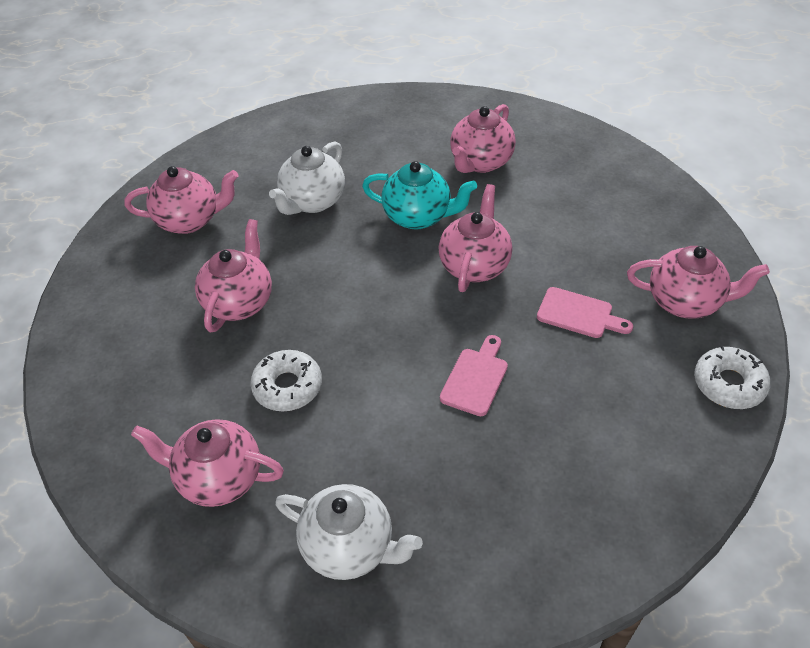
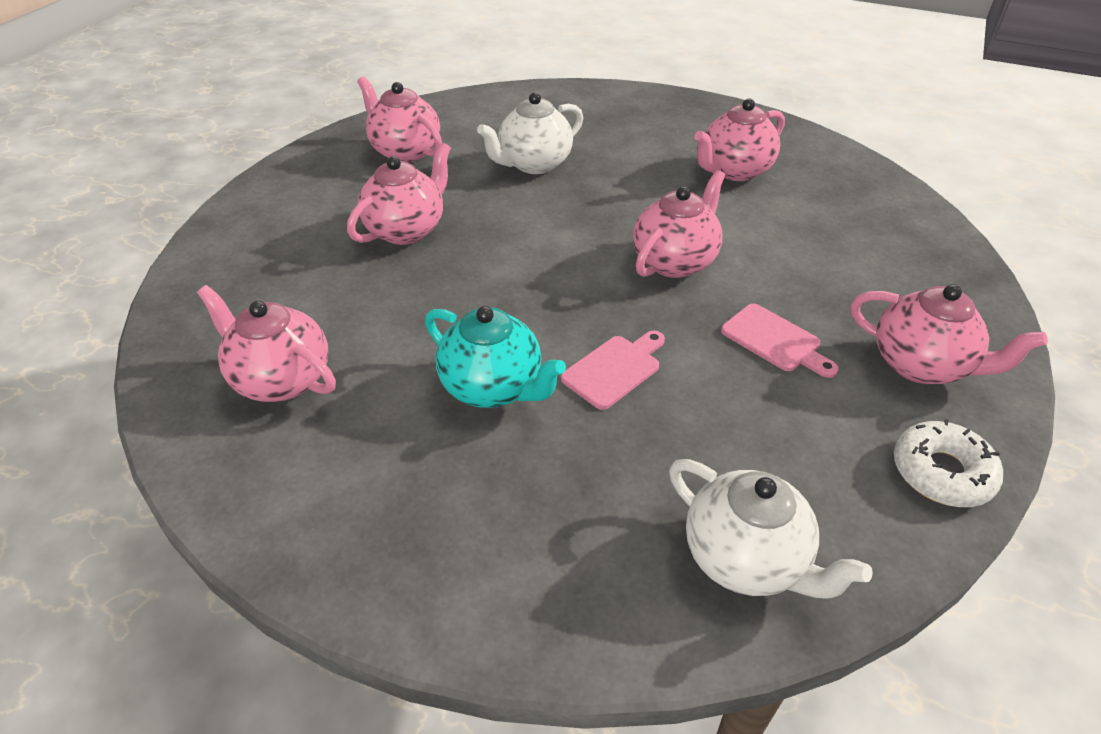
camera: 20 degrees right, 5 degrees down
pink teapot [125,166,238,234] -> pink teapot turned 150 degrees counterclockwise [357,76,442,163]
white donut [250,350,322,412] -> none
white teapot [275,484,423,580] -> white teapot moved to [669,459,873,599]
turquoise teapot [362,161,477,229] -> turquoise teapot moved to [425,306,566,408]

